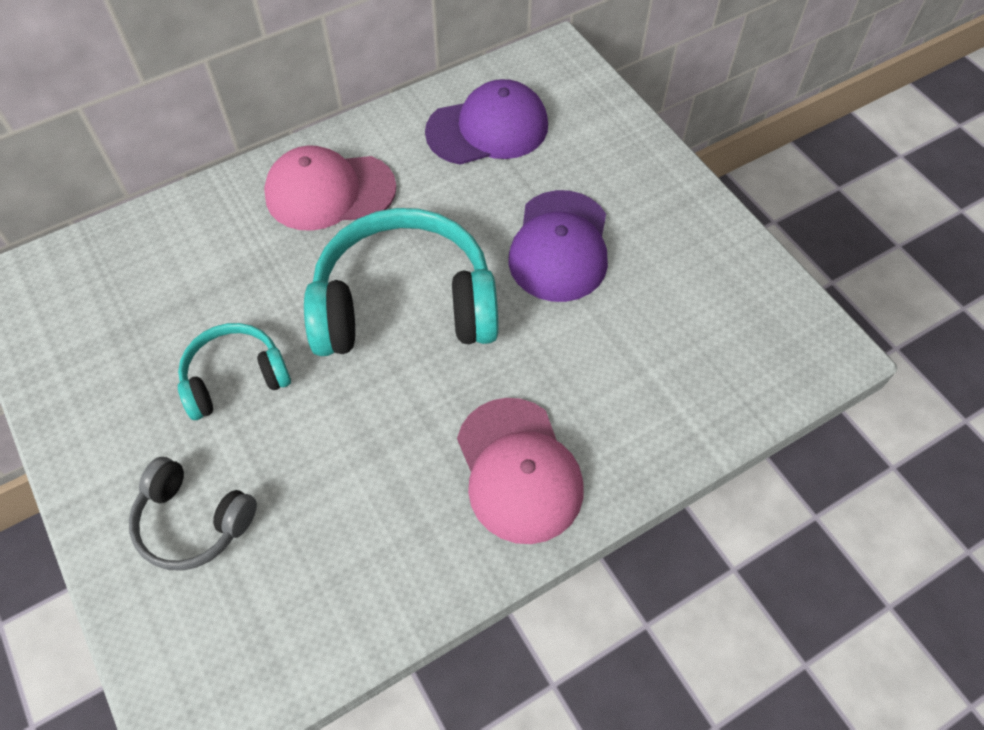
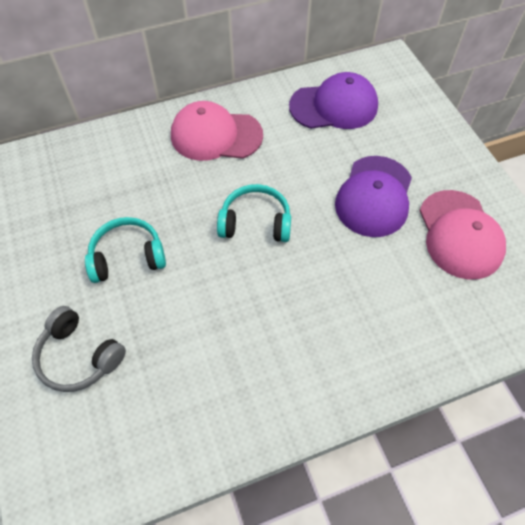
camera: 10 degrees right, 0 degrees up
turquoise headphones [304,208,499,356] -> turquoise headphones [217,184,291,242], size x0.54
pink cap [457,398,583,544] -> pink cap moved to [419,190,506,280]

